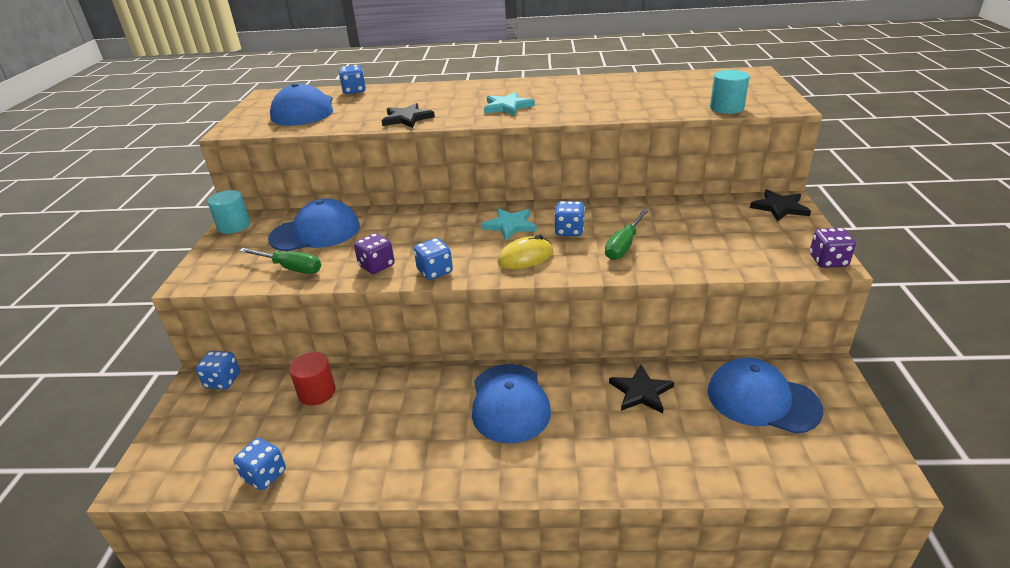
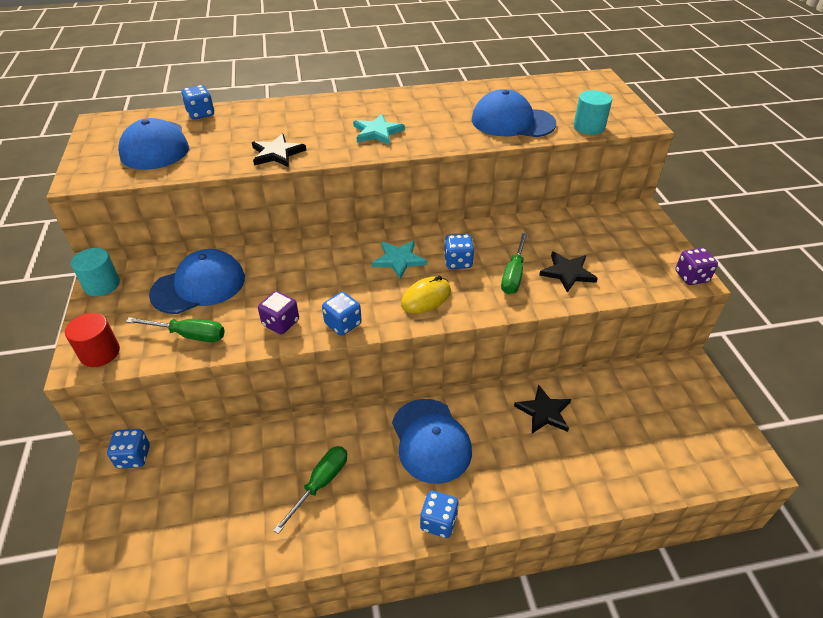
camera: 15 degrees left, 10 degrees up
blue dice [233,438,286,490] -> blue dice moved to [420,491,459,538]
red cylinder [289,352,336,406] -> red cylinder moved to [65,313,120,367]
blue cap [708,358,823,434] -> blue cap moved to [471,89,556,137]
black star [750,189,811,222] -> black star moved to [539,251,598,293]
none -> green screwdriver [273,446,347,534]

